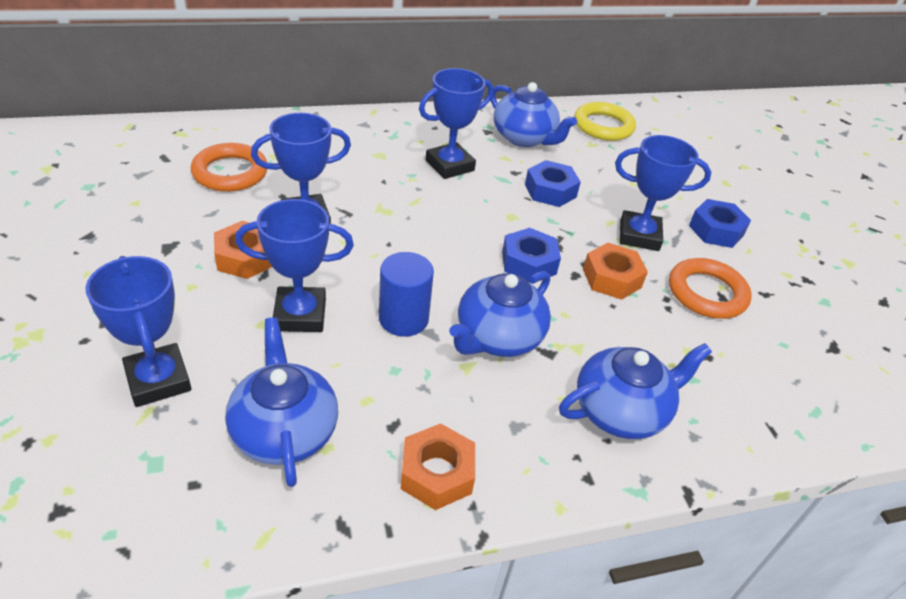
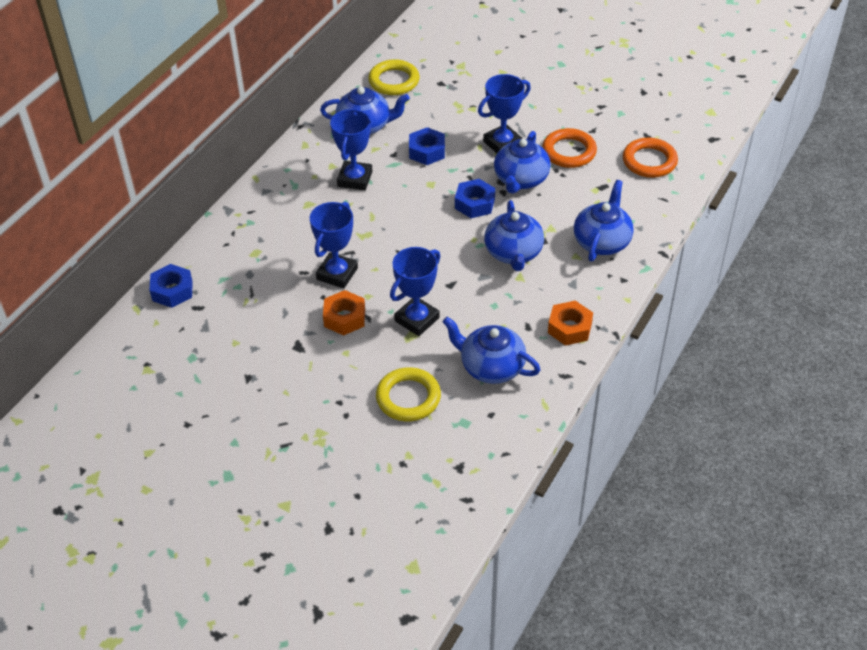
camera: 40 degrees left, 5 degrees up
blue trophy [85,256,192,407] -> yellow ring [376,367,441,422]
orange ring [191,143,267,192] -> orange ring moved to [623,138,678,178]
blue cylinder [379,252,434,336] -> none
orange nut [583,243,648,300] -> blue teapot [494,131,551,194]
blue nut [689,199,751,248] -> blue nut moved to [149,264,193,308]

